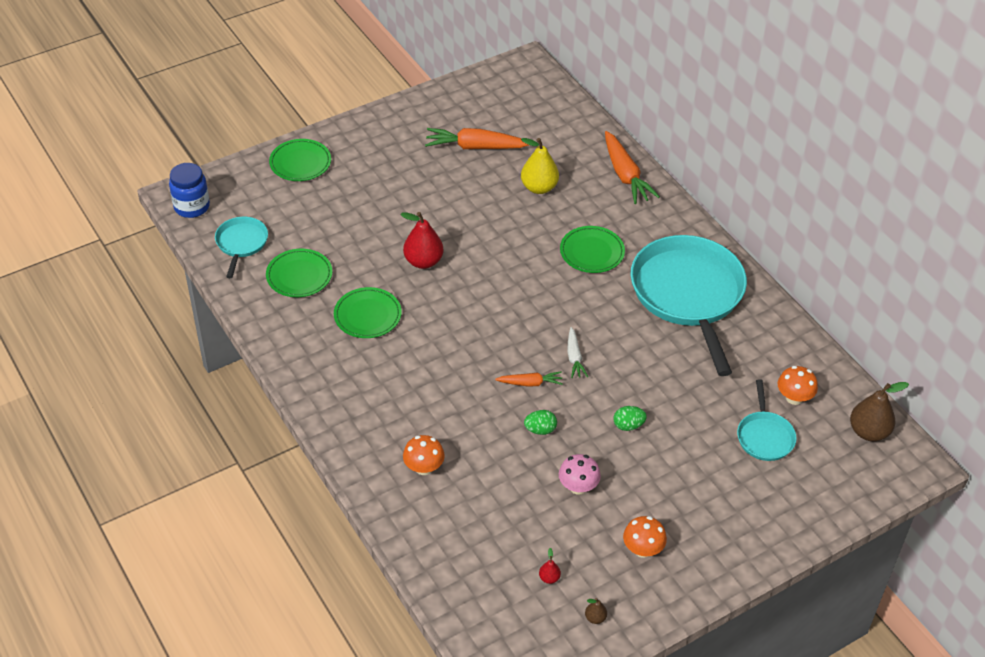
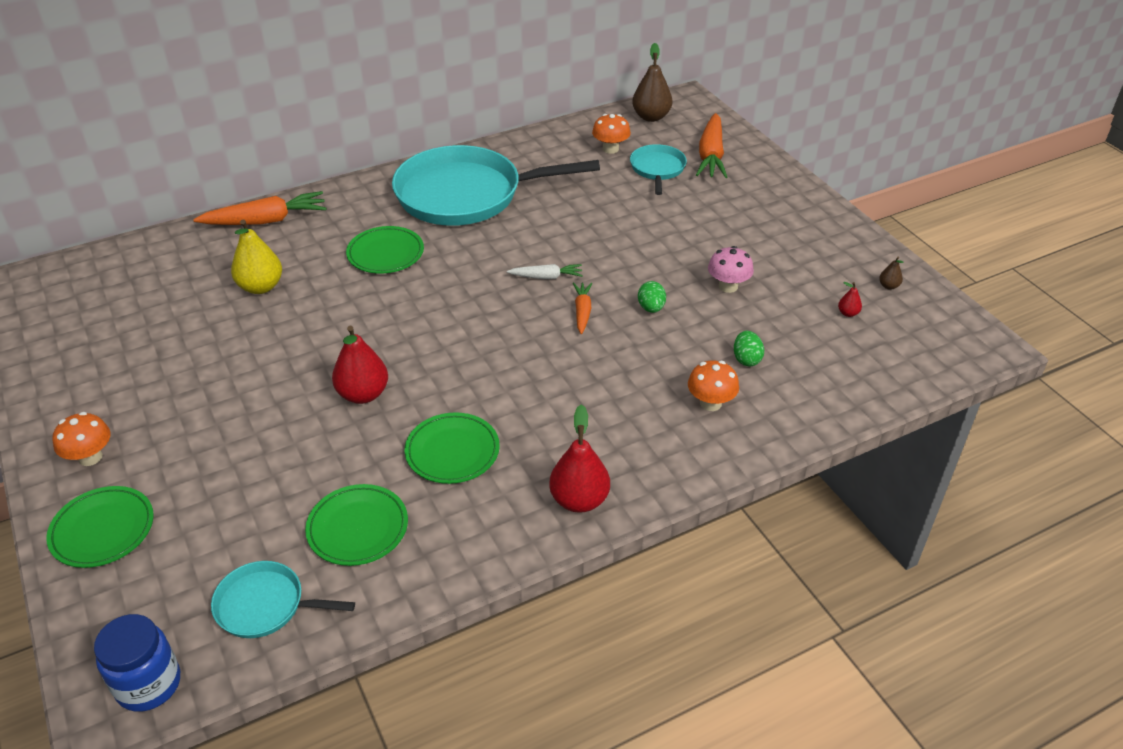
camera: 85 degrees left, 5 degrees down
orange carrot [425,128,529,149] -> orange carrot moved to [696,113,727,178]
green egg [613,406,647,431] -> green egg moved to [734,331,764,367]
orange mushroom [623,516,667,558] -> orange mushroom moved to [52,412,111,466]
turquoise pan [737,379,797,461] -> turquoise pan turned 90 degrees counterclockwise [630,144,687,195]
none -> red pear [549,404,610,513]

